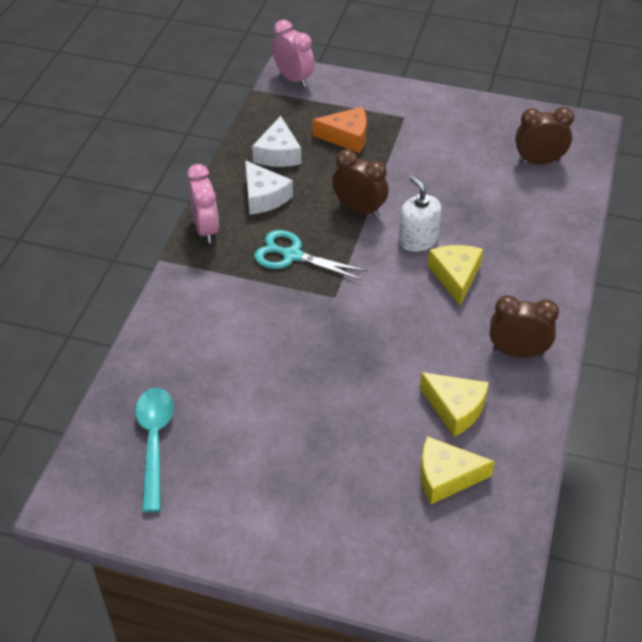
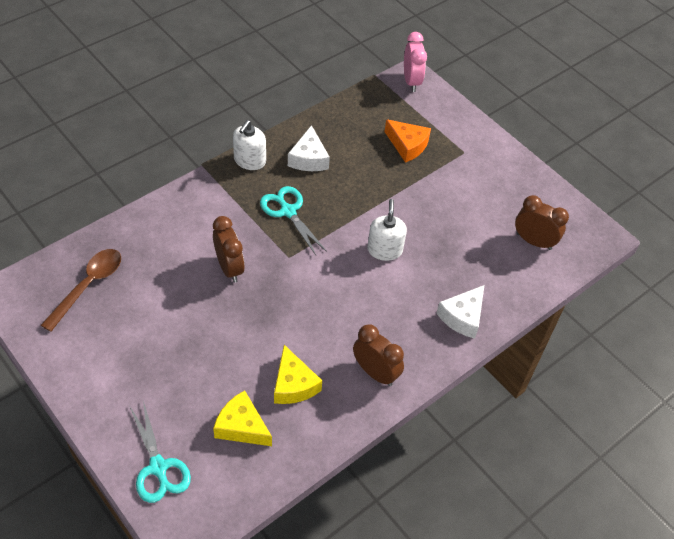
camera: 30 degrees right, 5 degrees up
turquoise spoon [135,388,174,513] -> brown spoon [41,249,121,332]
pink clock [187,164,219,243] -> white soap dispenser [233,120,266,170]
white cheese [252,116,301,167] -> white cheese moved to [436,285,484,339]
brown clock [332,149,389,218] -> brown clock moved to [213,216,245,283]
yellow cheese [428,245,483,305] -> none
none -> turquoise scissors [129,401,191,503]

